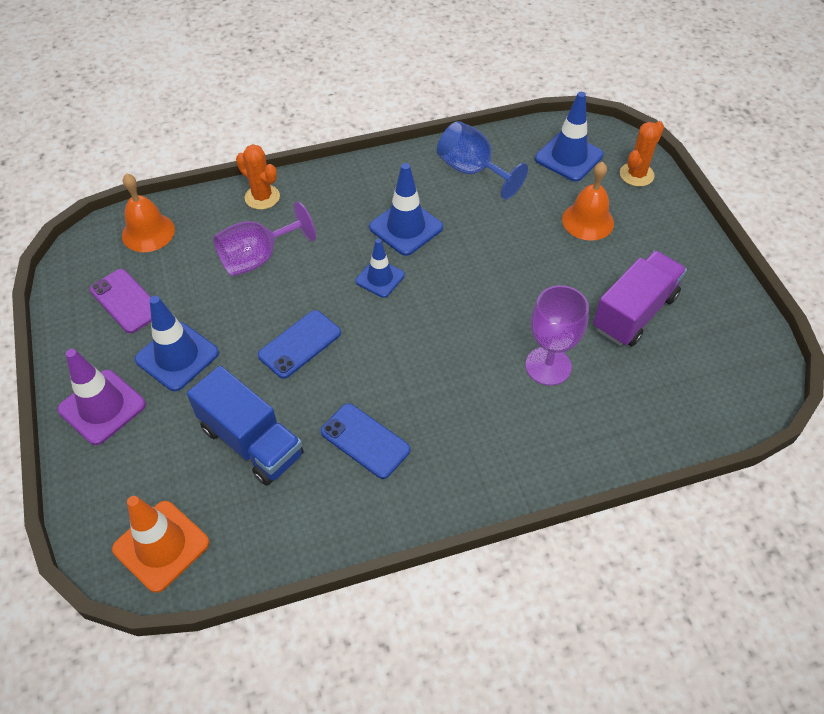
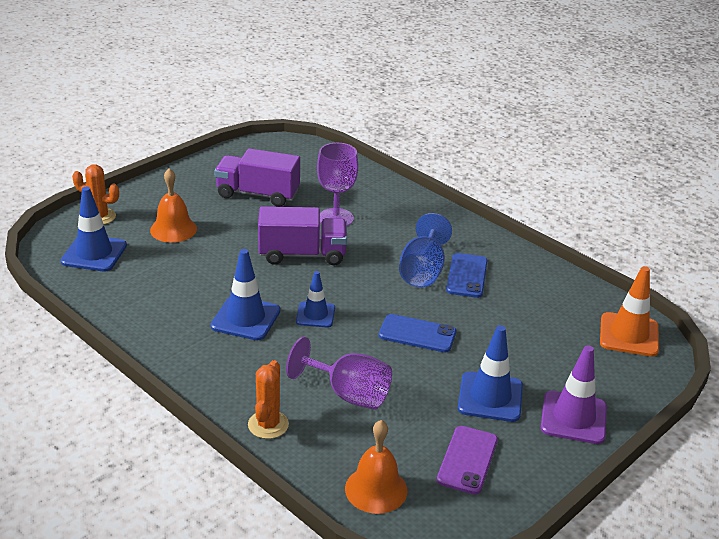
camera: 120 degrees left, 20 degrees down
blue truck [187,366,304,485] -> none
blue goblet [437,121,528,200] -> blue goblet moved to [399,213,452,287]
none -> purple truck [258,206,347,265]

